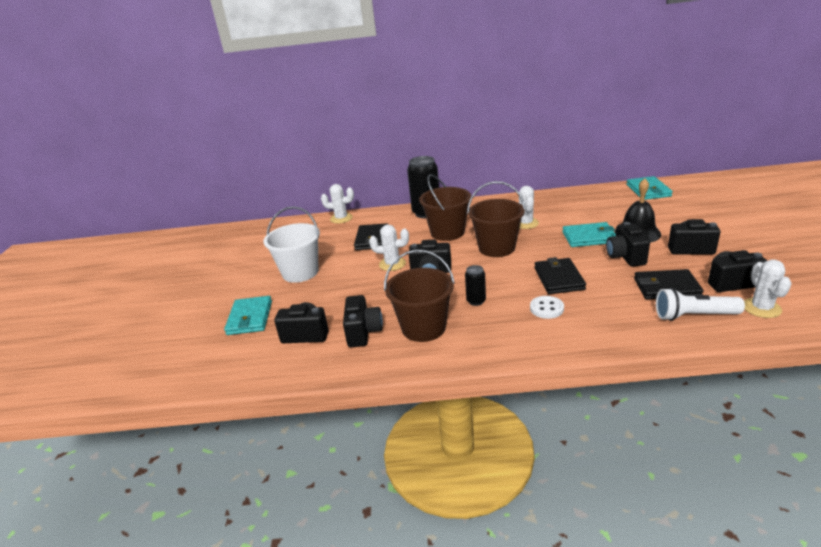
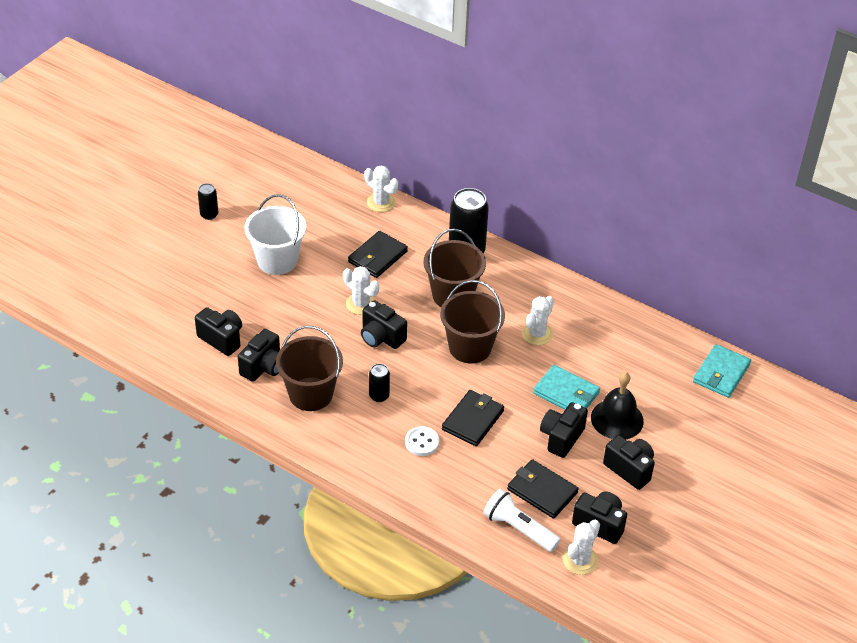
camera: 30 degrees right, 15 degrees up
turquoise wallet [224,296,272,335] -> none
none -> black can [198,183,218,220]

